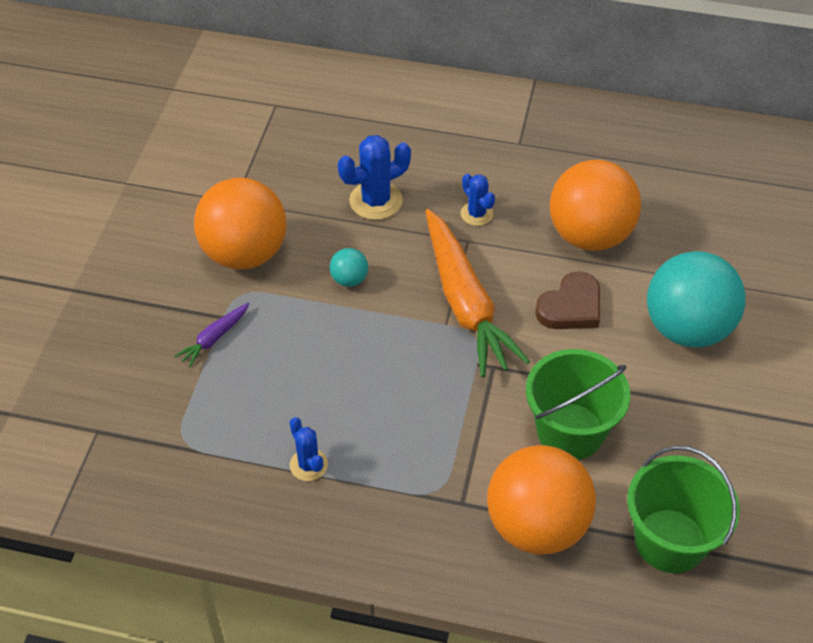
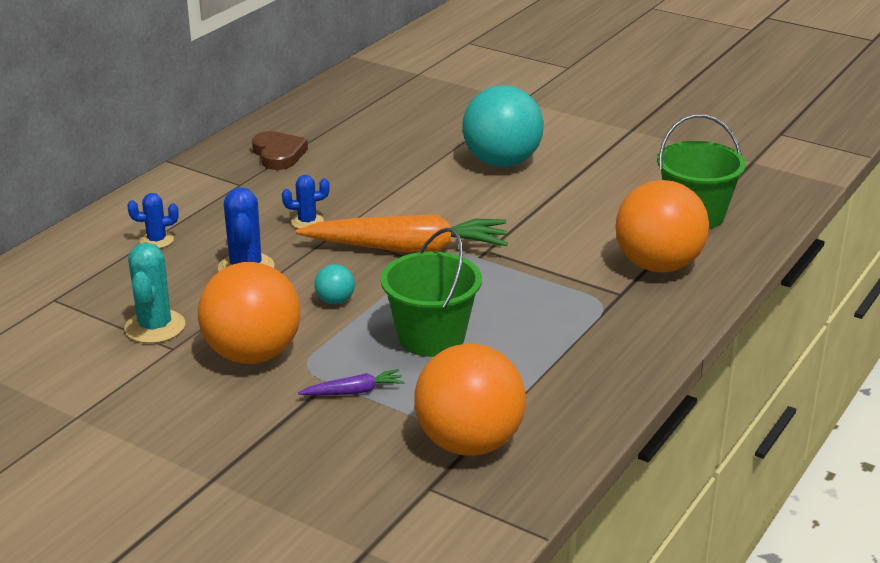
camera: 70 degrees left, 20 degrees down
purple carrot [174,302,250,368] -> purple carrot turned 75 degrees counterclockwise [298,369,404,395]
blue cactus [289,417,328,481] -> blue cactus moved to [127,193,179,248]
green bucket [526,349,630,460] -> green bucket moved to [381,228,482,357]
brown heart [535,271,600,329] -> brown heart moved to [252,131,308,170]
orange ball [550,160,641,251] -> orange ball moved to [414,343,526,456]
none -> turquoise cactus [124,243,185,343]

